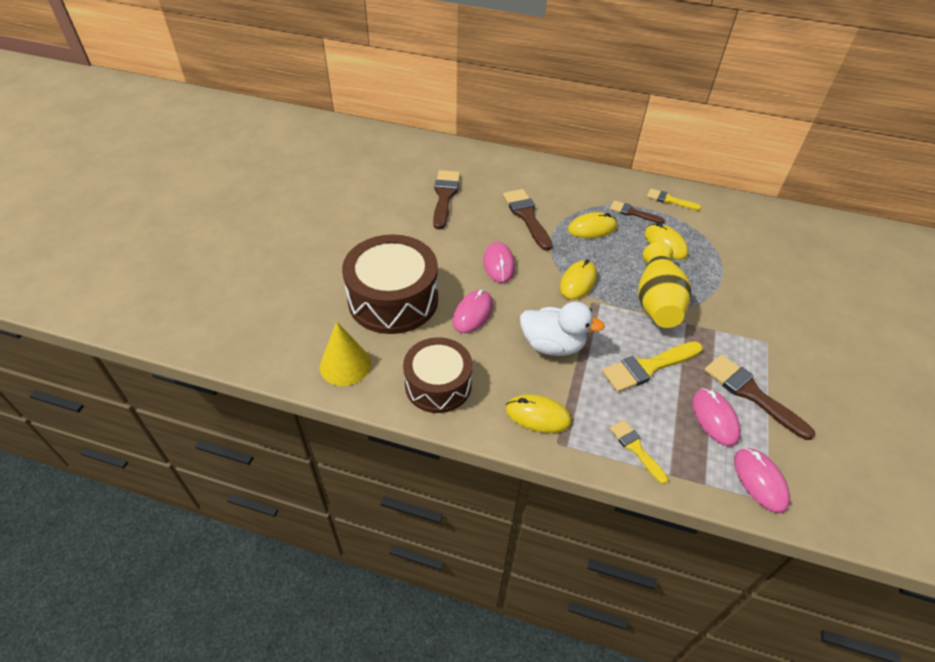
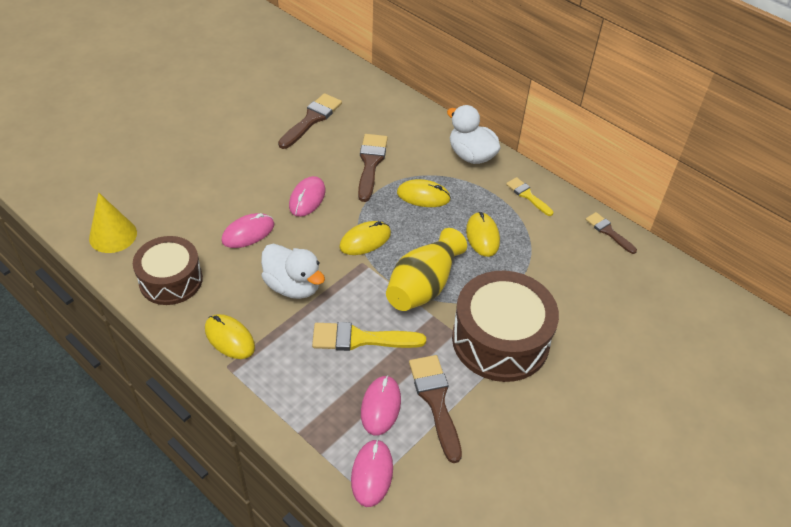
camera: 25 degrees right, 0 degrees up
brown drum [342,234,438,334] -> brown drum moved to [452,271,559,382]
brown brush [610,201,665,224] -> brown brush moved to [586,212,637,254]
yellow brush [610,420,668,484] -> none
none -> white duck [447,105,501,164]

